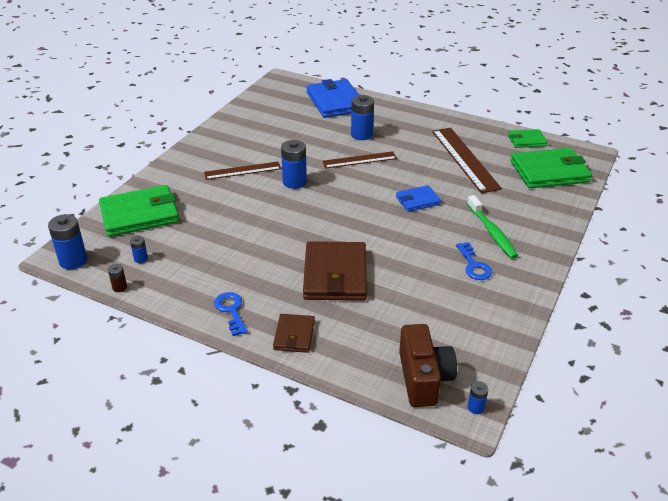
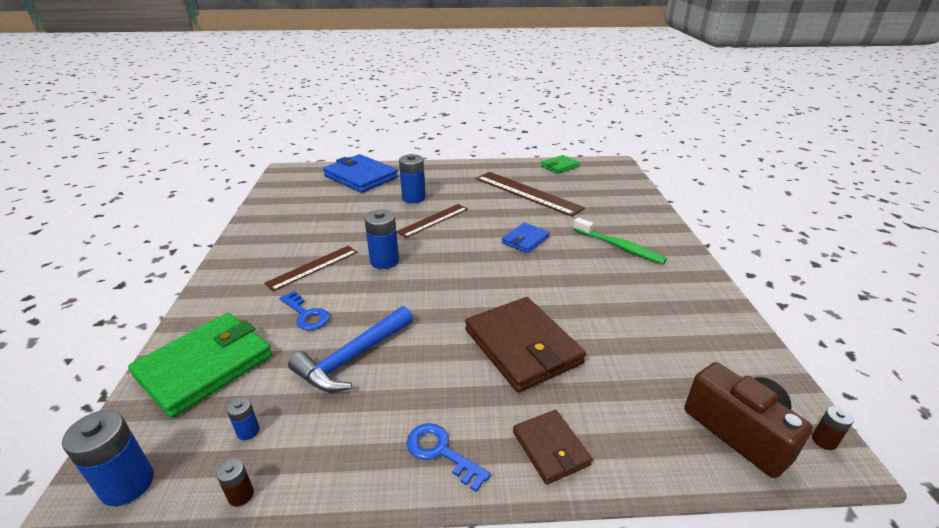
camera: 30 degrees left, 5 degrees down
blue key [456,242,492,280] -> blue key moved to [279,291,330,330]
blue battery [468,381,488,414] -> brown battery [812,406,854,450]
green wallet [511,148,592,188] -> none
none -> blue hammer [288,306,413,392]

